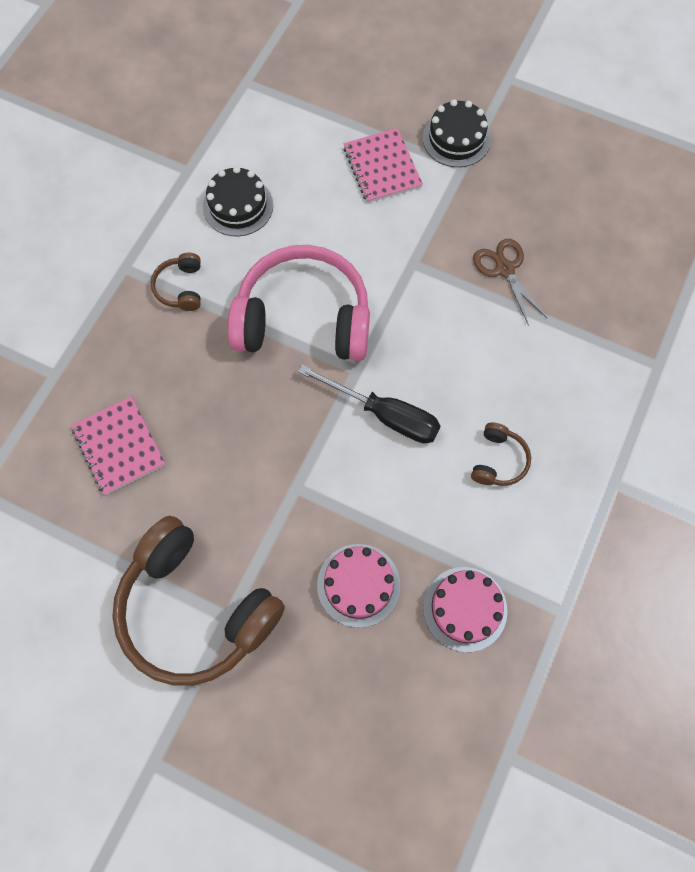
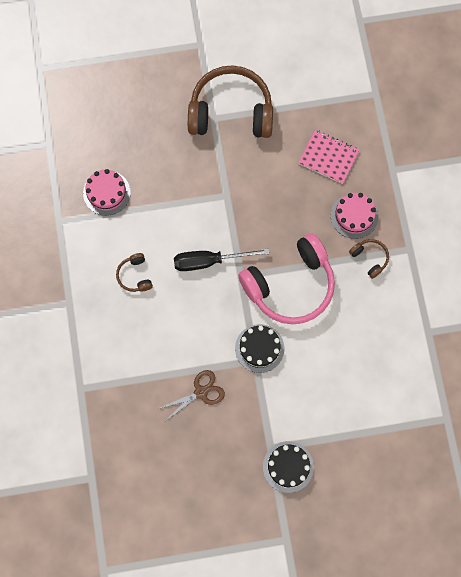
camera: 145 degrees right, 5 degrees up
black cake [203,166,273,236] -> black cake moved to [235,324,284,373]
pink cake [317,544,400,628] -> pink cake moved to [331,193,378,239]
pink notebook [343,128,423,203] -> none
brown scissors [473,239,547,326] -> brown scissors turned 60 degrees counterclockwise [158,370,225,420]

